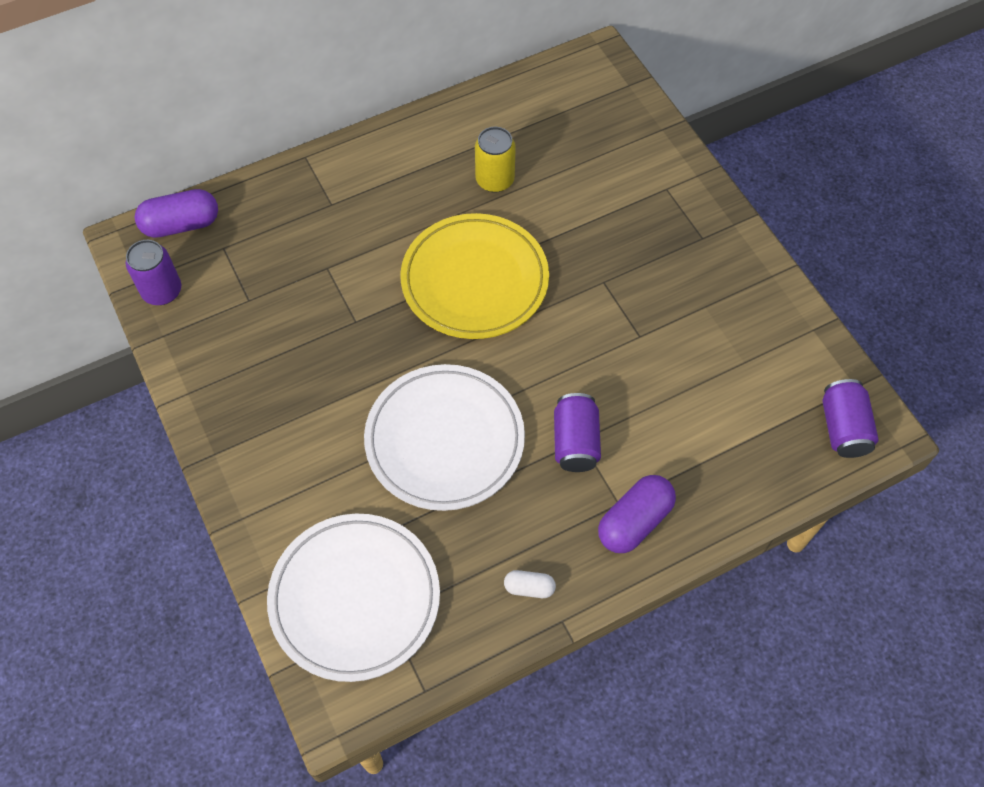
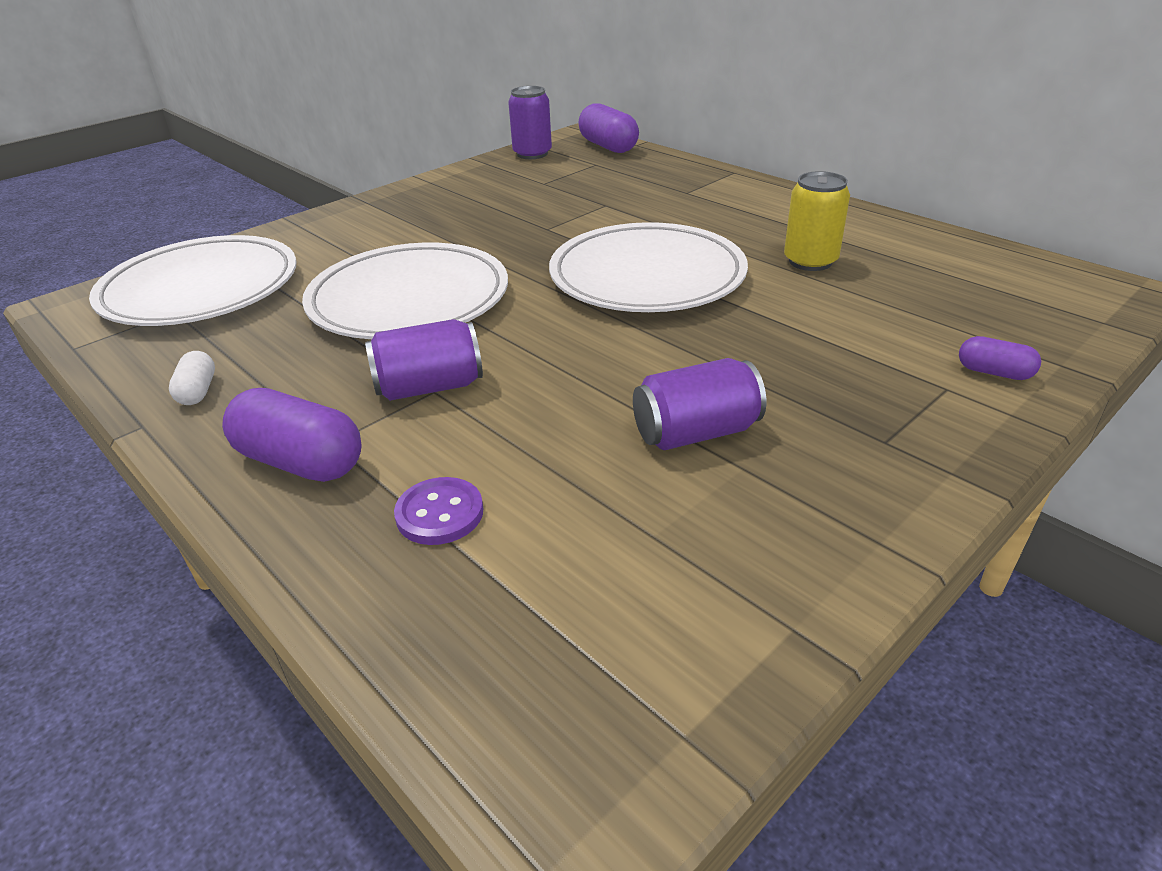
camera: 75 degrees right, 25 degrees down
yellow plate [401,213,549,339] -> white plate [549,222,748,312]
purple can [822,379,879,458] -> purple can moved to [633,358,766,450]
none -> purple button [394,477,484,545]
none -> purple capsule [959,336,1041,380]

